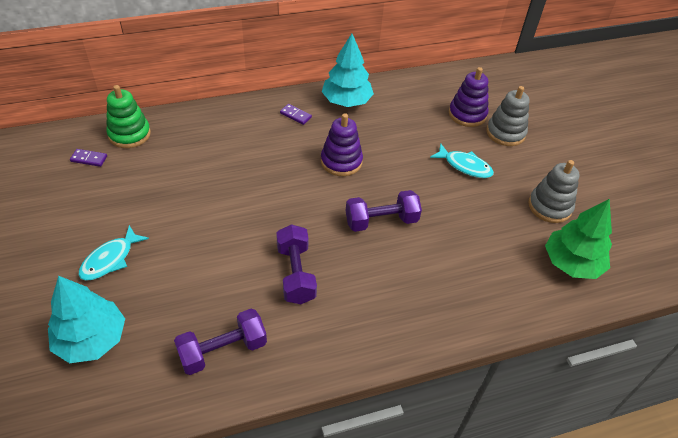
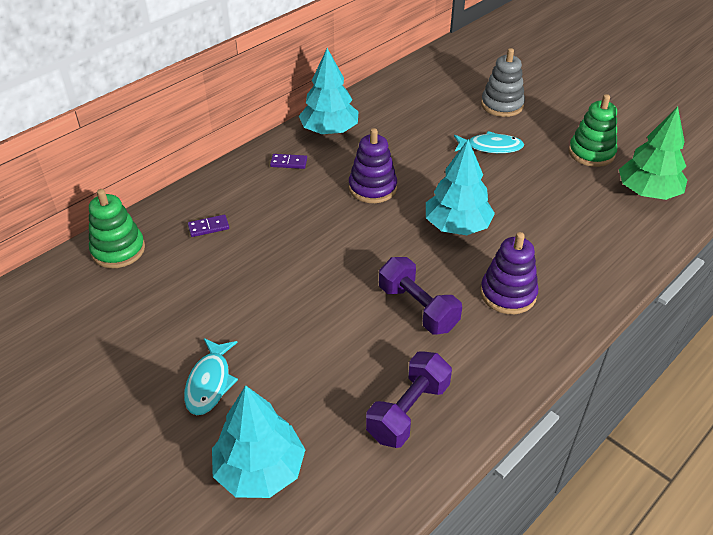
camera: 25 degrees left, 5 degrees down
purple domino [70,149,107,167] -> purple domino moved to [188,215,229,237]
purple dumbbell [346,190,422,232] -> turquoise tree [426,139,495,235]
purple stacking toy [449,67,489,127] -> purple stacking toy moved to [480,232,538,314]
grey stacking toy [528,160,580,223] -> green stacking toy [569,94,617,167]

